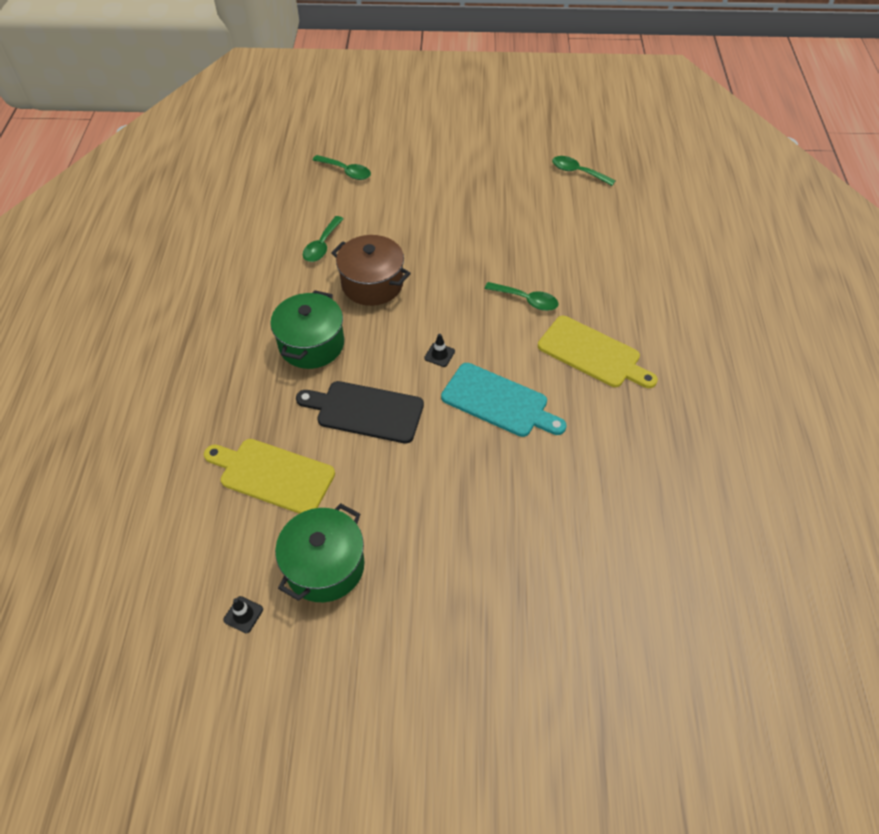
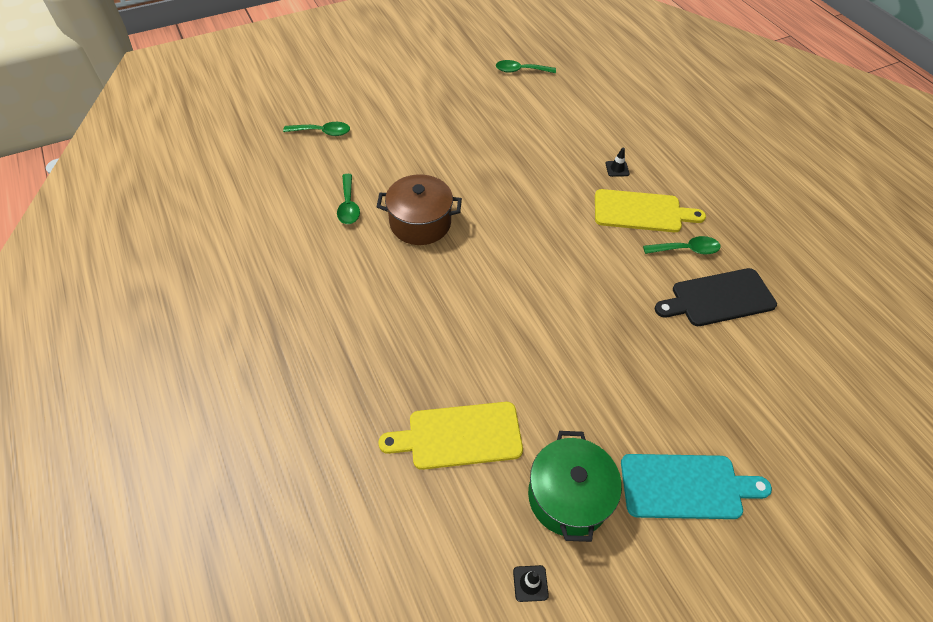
camera: 30 degrees left, 0 degrees up
green pot [270,290,344,369] -> none
black cutting board [296,381,424,444] -> black cutting board moved to [655,268,777,326]
black traffic cone [424,334,455,367] -> black traffic cone moved to [605,148,630,177]
turquoise cutting board [441,363,567,437] -> turquoise cutting board moved to [621,454,772,519]
green spoon [485,282,559,311] -> green spoon moved to [643,236,721,255]

